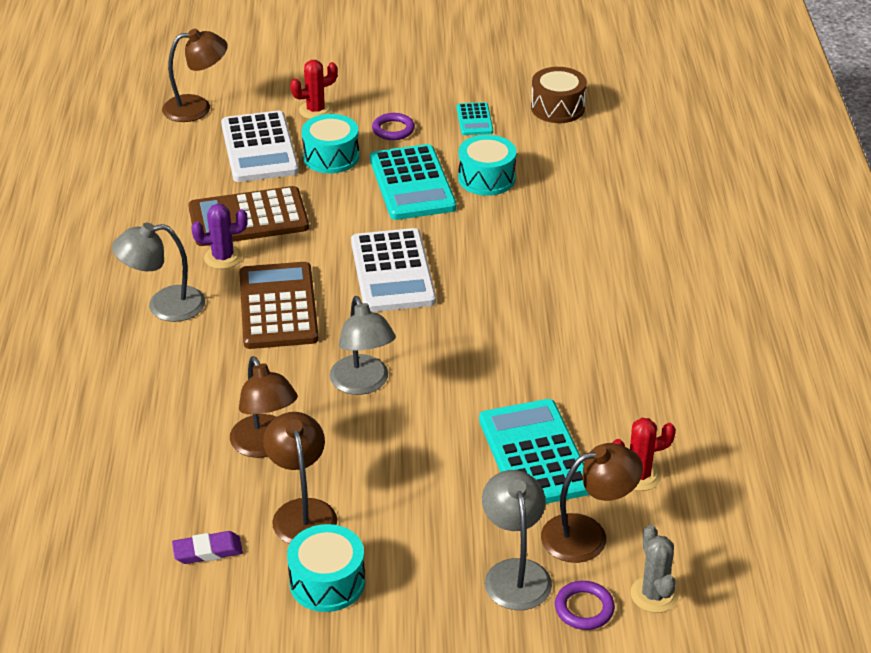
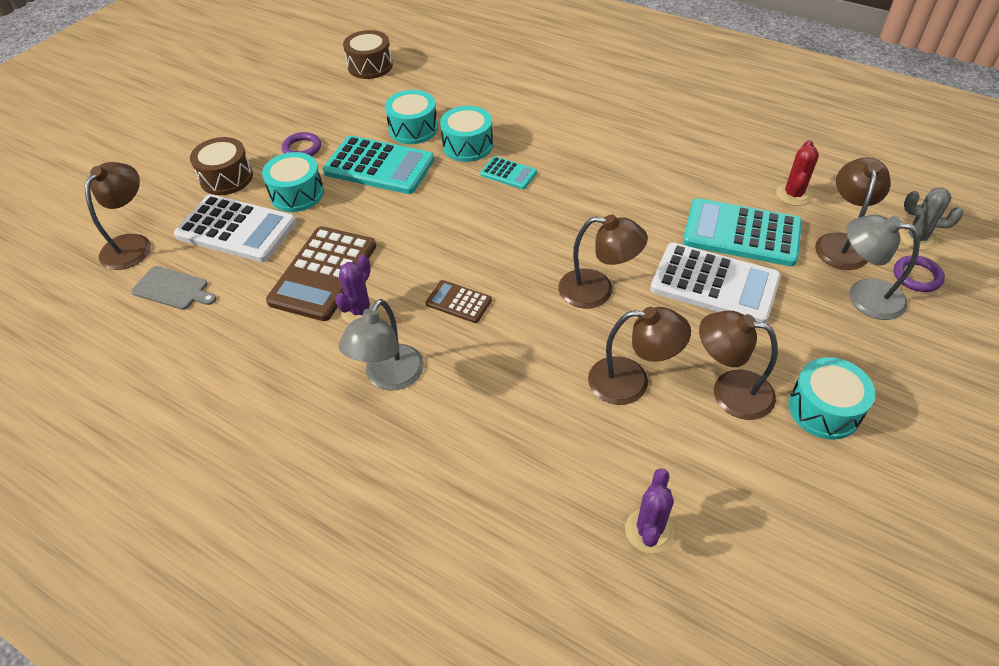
camera: 55 degrees left, 10 degrees up
purple eraser [172,531,243,564] -> none
brown calculator [239,262,319,349] -> brown calculator [426,280,492,323], size x0.50
red cactus [290,60,338,119] -> brown drum [190,137,253,195]
grey lamp [330,296,396,395] -> brown lamp [558,214,648,309]
white calculator [351,228,436,312] -> white calculator moved to [650,242,781,323]
turquoise calculator [457,102,493,135] -> turquoise calculator moved to [480,156,537,189]
none -> grey cutting board [131,266,216,310]
none -> turquoise drum [440,106,493,162]
none -> purple cactus [625,468,674,553]

